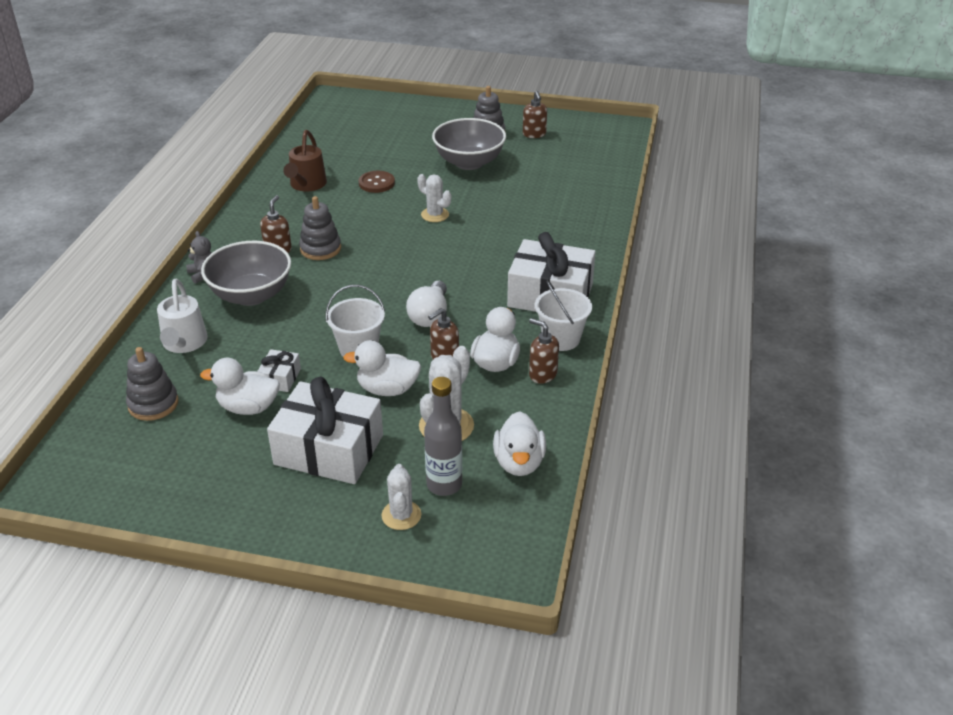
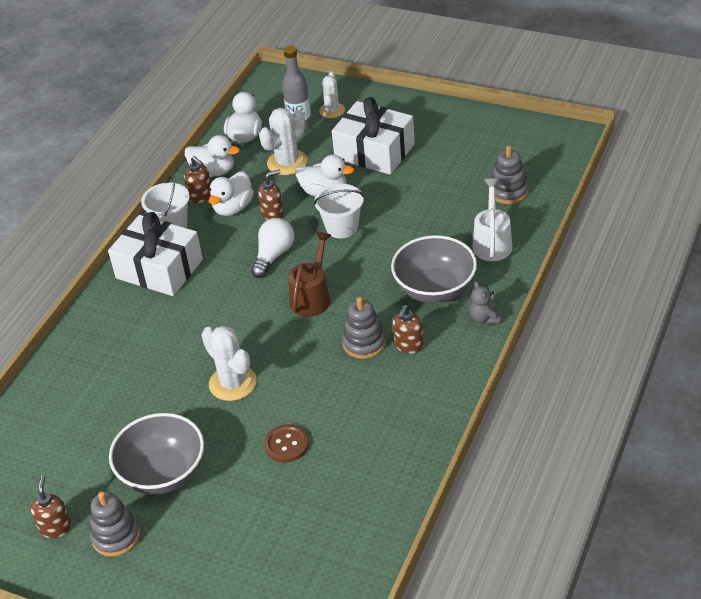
camera: 165 degrees left, 5 degrees up
white duck [200,358,280,415] -> white duck moved to [185,135,240,177]
white gift [258,349,301,392] -> none
brown watering can [283,130,327,192] -> brown watering can moved to [288,232,331,317]
white cactus [417,174,451,222] -> white cactus [201,325,257,401], size x1.52

